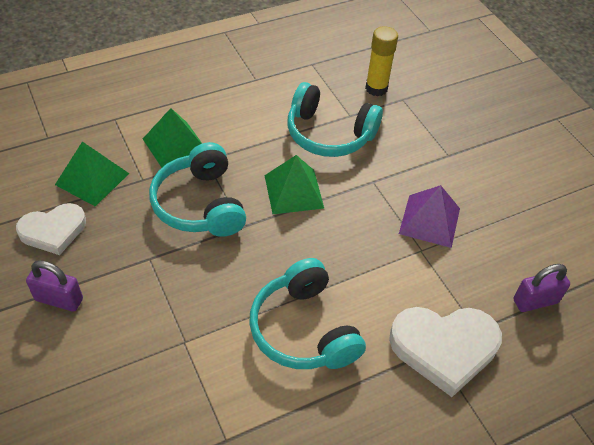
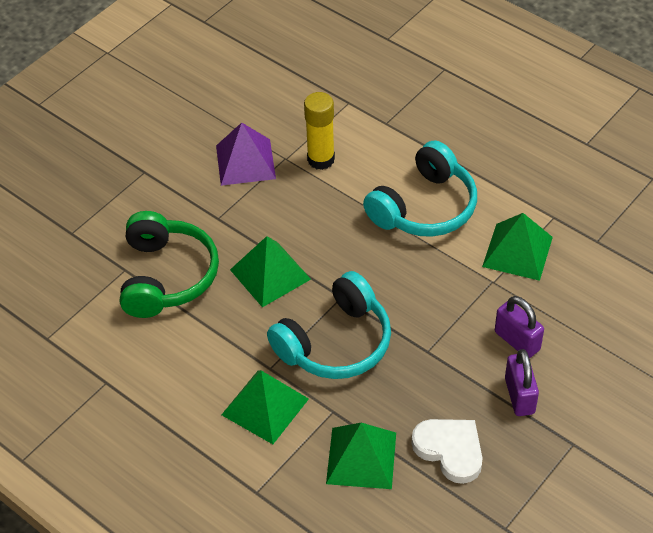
camera: 110 degrees left, 0 degrees up
turquoise headphones [287,82,383,157] -> green headphones [120,211,219,318]
yellow glue stick [365,26,398,96] -> yellow glue stick moved to [304,92,335,170]
white heart [389,307,502,397] -> none
purple padlock [513,264,570,312] -> purple padlock moved to [495,296,544,358]
none -> green pyramid [482,213,553,281]

